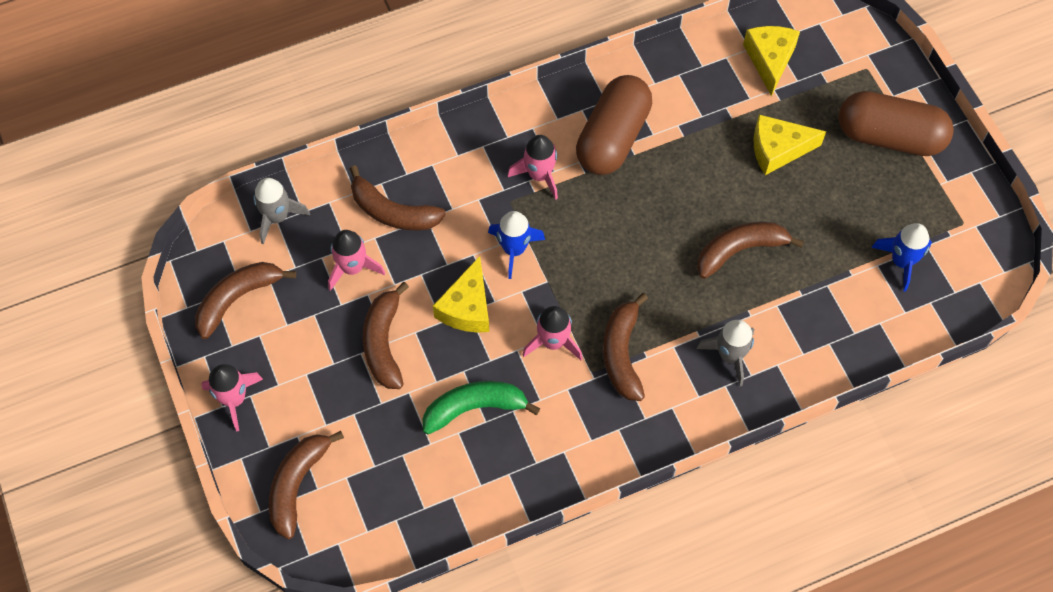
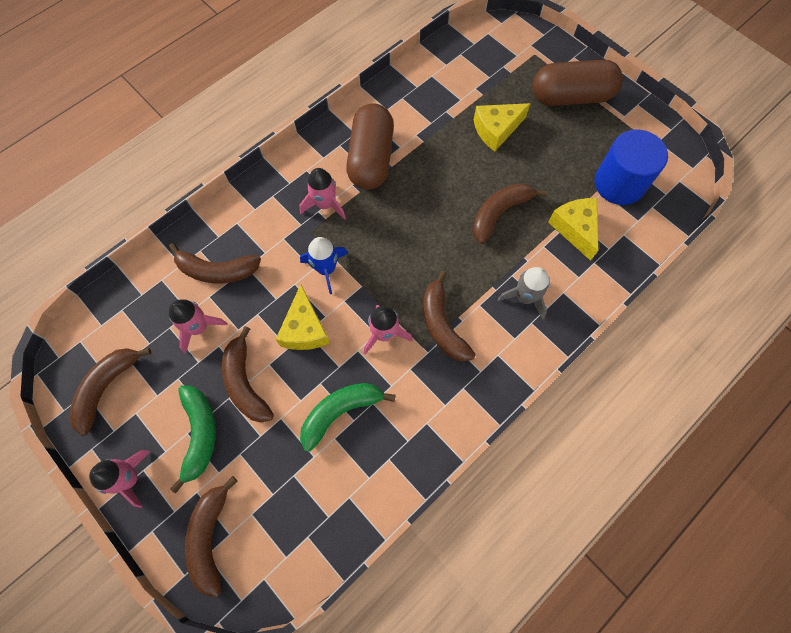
camera: 20 degrees left, 5 degrees up
grey rocket [253,178,310,244] -> none
yellow cheese [743,26,800,96] -> yellow cheese moved to [548,198,598,261]
blue rocket [871,223,932,292] -> blue cylinder [595,129,668,205]
none -> green banana [170,385,216,493]

